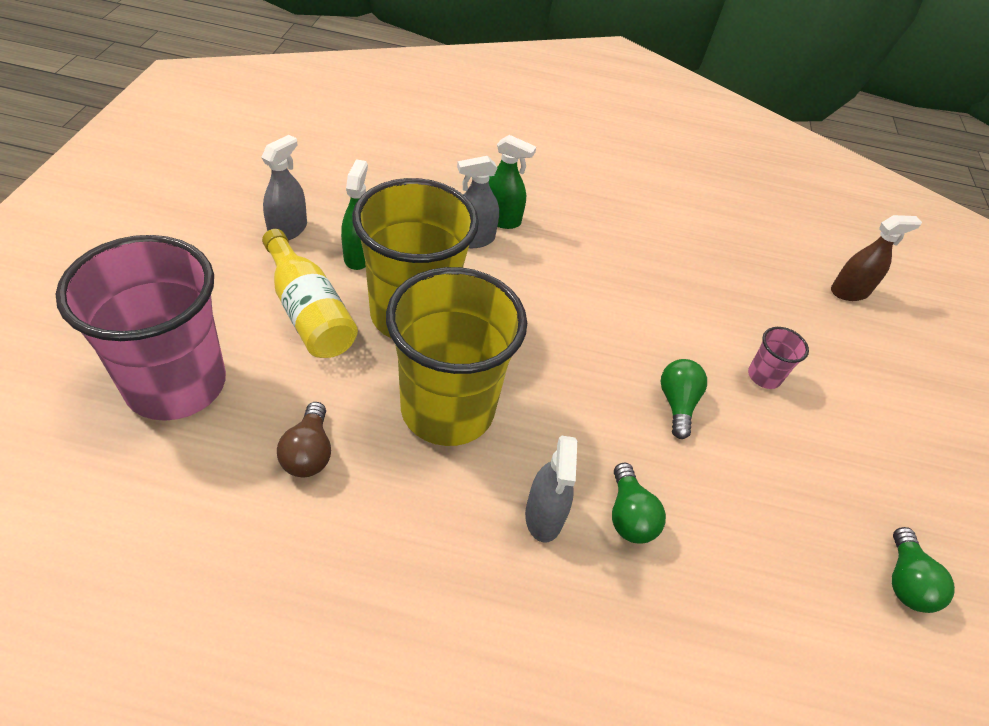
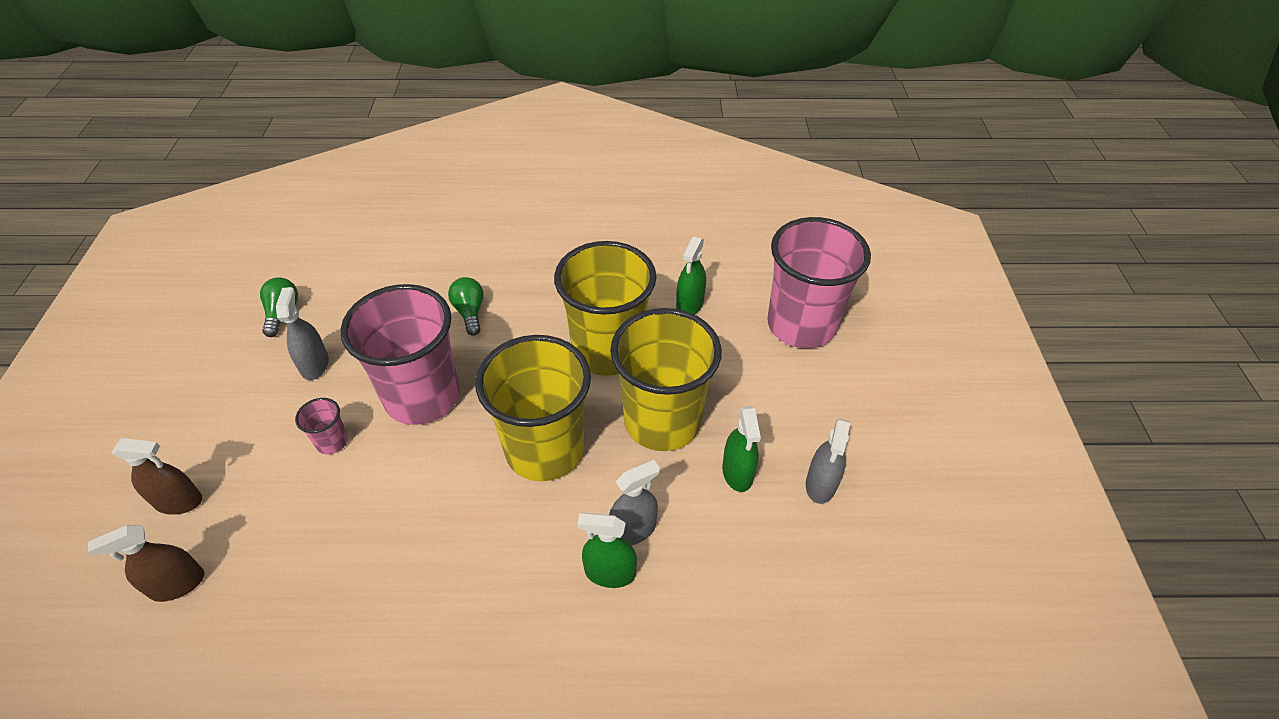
camera: 175 degrees right, 0 degrees up
yellow bottle [262,229,358,358] -> none
brown light bulb [277,402,331,477] -> green spray bottle [676,237,706,315]
grey spray bottle [525,436,577,542] -> grey spray bottle moved to [276,287,329,380]
green light bulb [661,359,707,439] -> pink cup [340,284,460,425]
none -> brown spray bottle [112,438,202,515]
none -> yellow cup [475,335,591,481]

